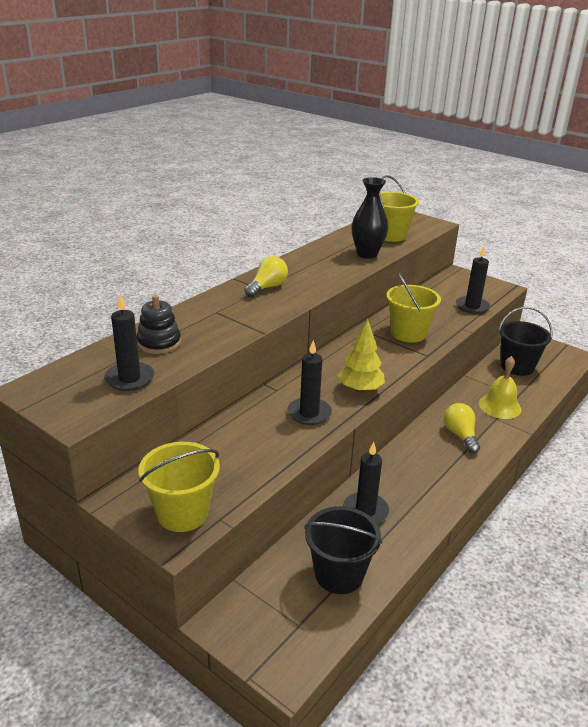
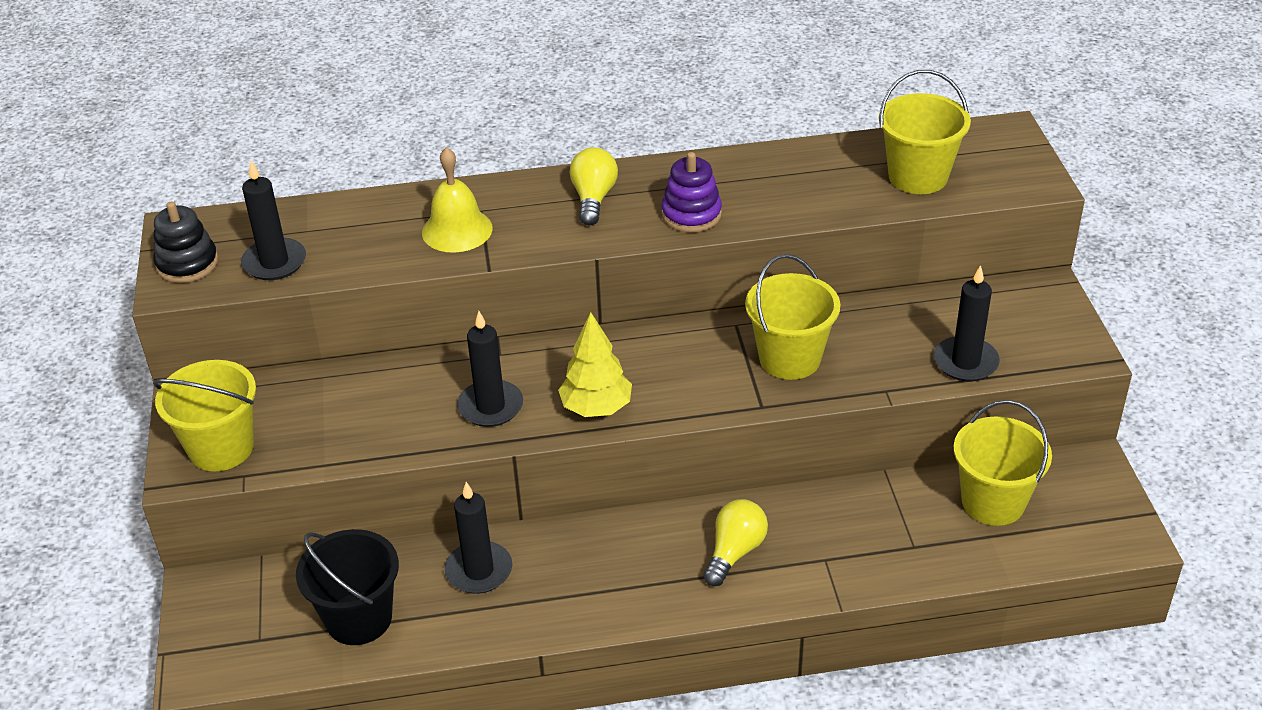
camera: 45 degrees right, 10 degrees up
black stacking toy [137,295,181,354] -> black stacking toy moved to [153,201,218,283]
yellow light bulb [245,256,288,297] -> yellow light bulb turned 75 degrees counterclockwise [570,147,618,225]
black vase [352,177,388,259] -> none
yellow bell [479,356,521,419] -> yellow bell moved to [422,147,493,253]
black bucket [498,307,553,376] -> yellow bucket [953,400,1052,526]
none -> purple stacking toy [661,152,722,232]

